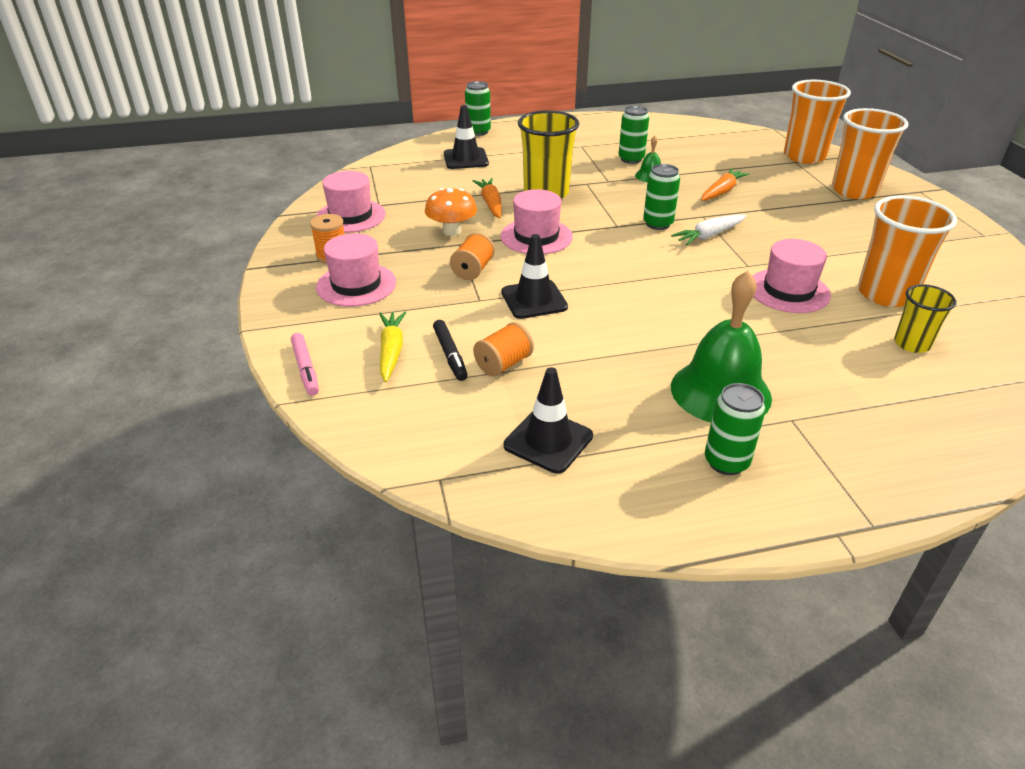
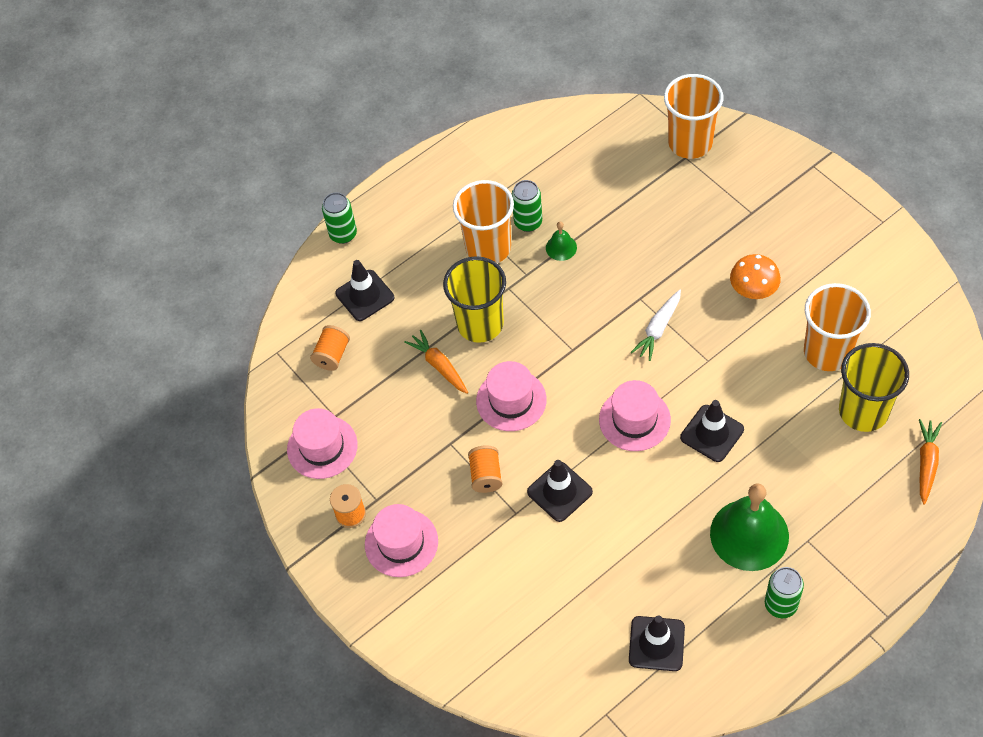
camera: 20 degrees left, 20 degrees up
pink marker [291,333,319,396] -> none
yellow carrot [379,312,406,382] -> none
orange mushroom [425,188,477,236] -> orange mushroom moved to [730,254,781,299]
black marker [433,320,468,381] -> none
orange spool [473,322,534,377] -> orange spool moved to [310,325,350,371]
green can [643,164,680,230] -> none
orange carrot [701,168,750,201] -> orange carrot moved to [919,419,942,505]
pink hat [753,239,831,313] -> pink hat moved to [599,380,671,451]
orange cup [832,108,908,199] -> orange cup moved to [453,180,514,263]
yellow cup [894,284,956,353] -> yellow cup [839,343,909,432], size x1.74
none -> black traffic cone [680,400,744,462]

